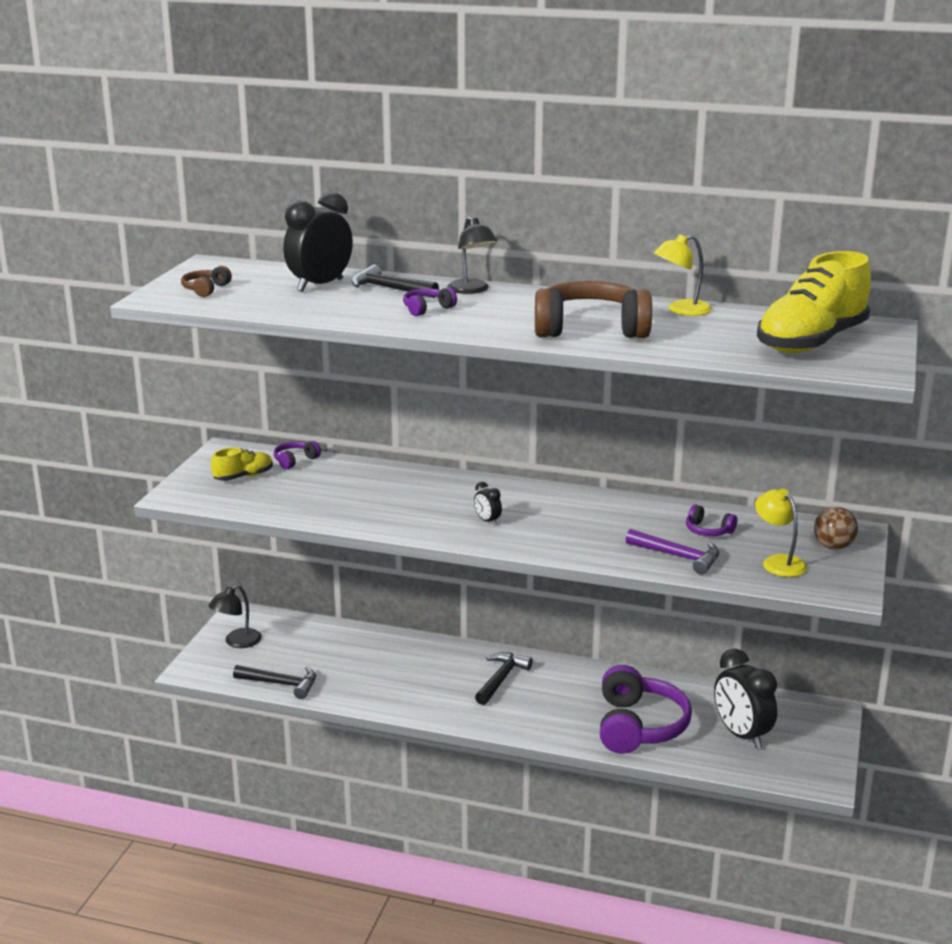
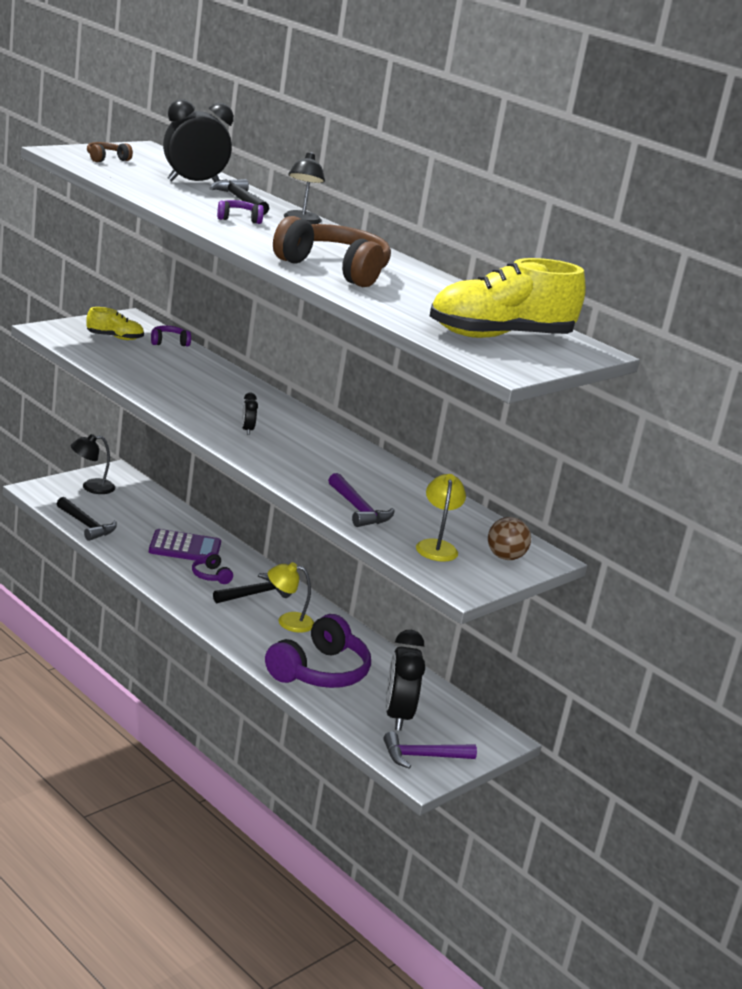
camera: 25 degrees right, 0 degrees up
yellow lamp [654,234,712,316] -> yellow lamp moved to [268,562,314,633]
purple headphones [686,505,737,536] -> purple headphones moved to [192,552,233,584]
none -> purple calculator [149,529,221,561]
none -> purple hammer [383,731,477,769]

